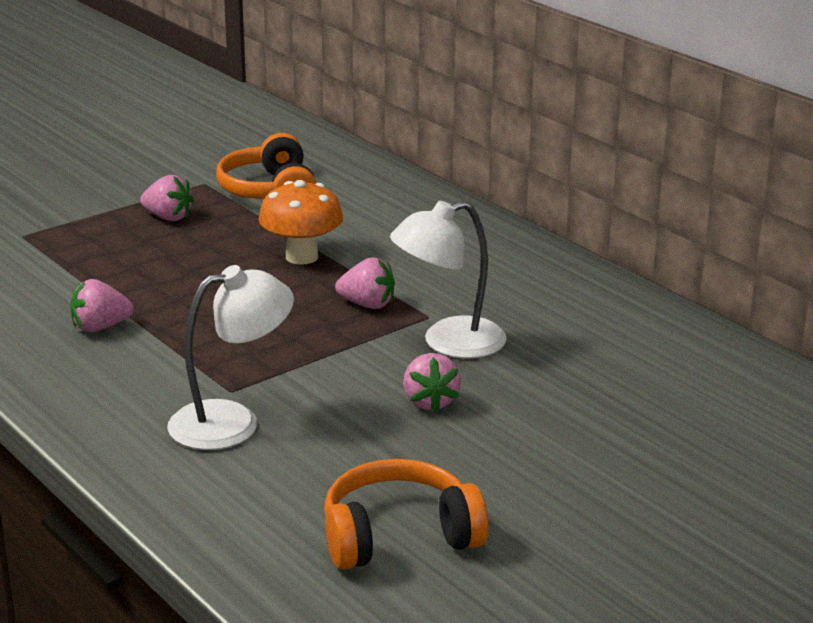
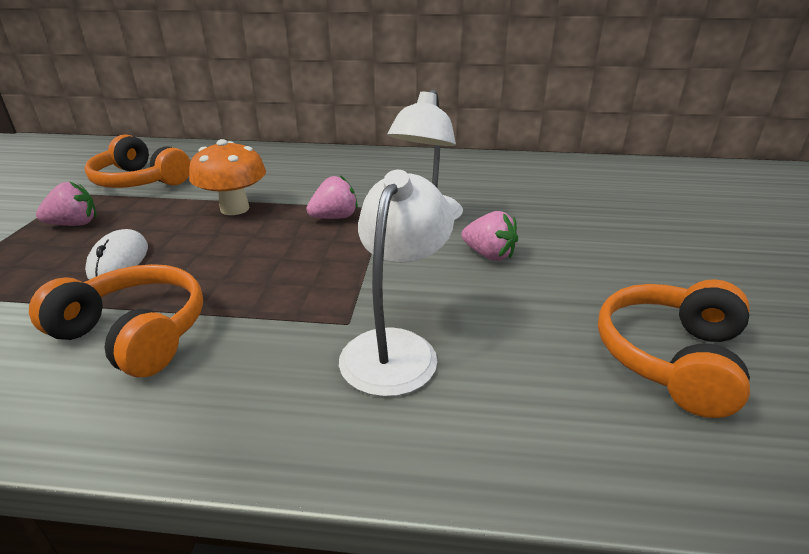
camera: 45 degrees left, 5 degrees up
pink strawberry [70,279,134,332] -> orange headphones [29,264,203,377]
none -> white mouse [85,229,148,280]

